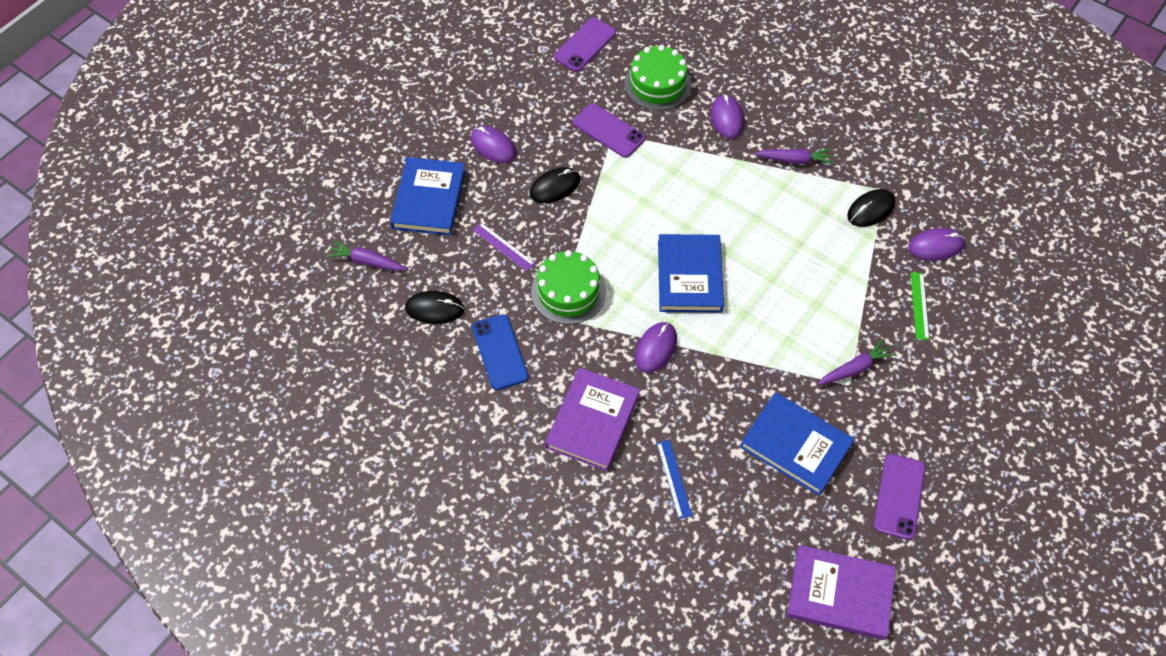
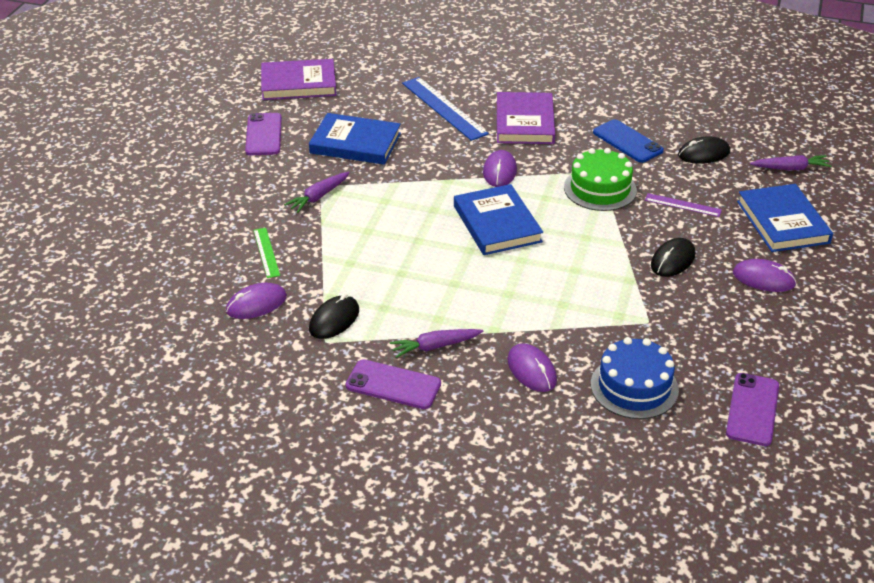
camera: 160 degrees right, 20 degrees down
purple phone [573,103,645,158] -> purple phone moved to [346,359,441,409]
green cake [624,45,691,111] -> blue cake [591,337,679,419]
blue ruler [657,440,692,519] -> blue ruler [402,77,489,141], size x1.85

